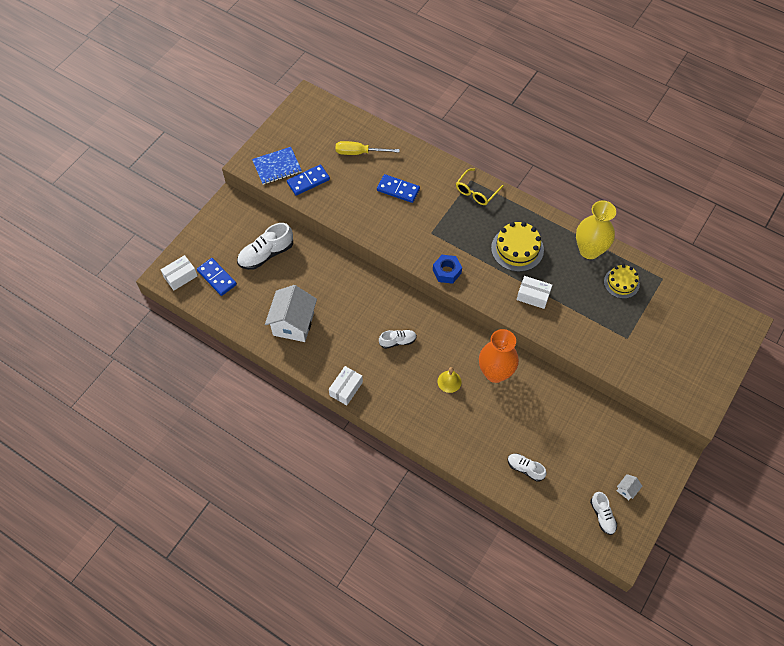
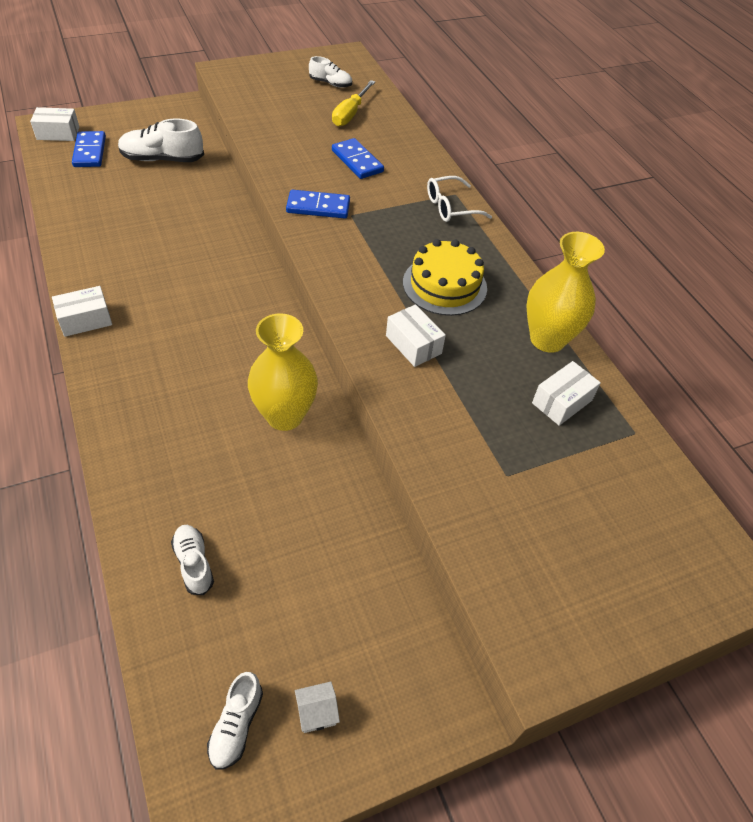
camera: 30 degrees right, 10 degrees down
blue notebook [252,147,302,185] -> none
white house [265,285,317,342] -> none
blue domino [287,164,330,196] -> blue domino moved to [286,190,350,219]
yellow screwdriver [336,141,400,155] -> yellow screwdriver turned 105 degrees counterclockwise [332,80,375,127]
white shoe [379,330,417,349] -> white shoe moved to [309,56,352,88]
blue nut [433,255,462,284] -> none
yellow bell [438,367,461,393] -> none
yellow glasses [456,168,504,205] -> white glasses [427,176,492,222]
orange vase [479,329,519,383] -> yellow vase [248,313,318,431]
yellow cake [604,264,640,299] -> white box [532,361,601,426]

